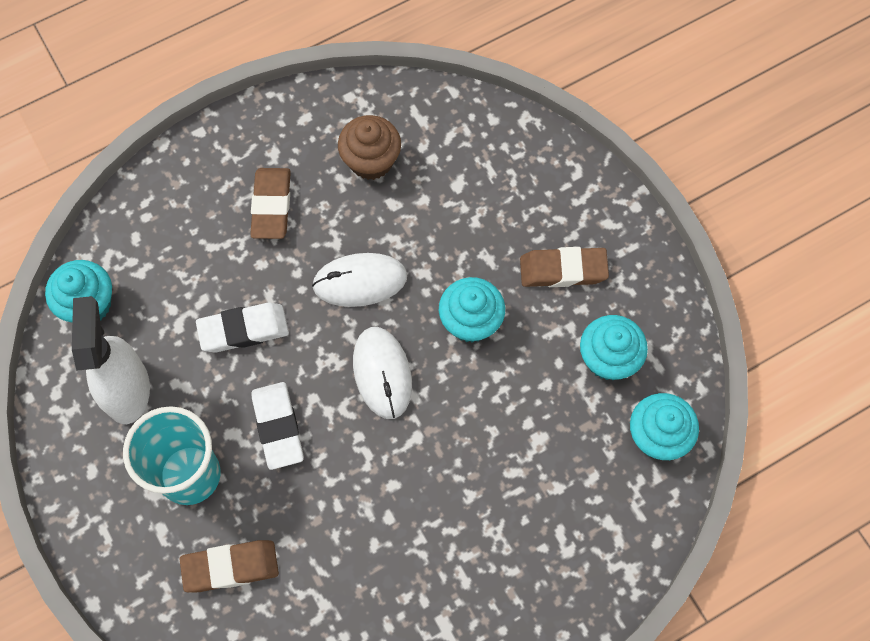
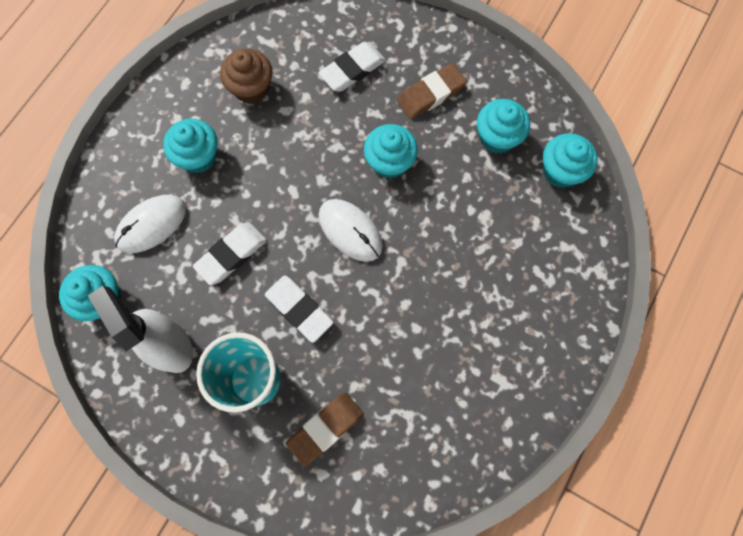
camera: 30 degrees left, 5 degrees up
brown eraser [250,168,291,239] -> turquoise cupcake [163,119,218,173]
white mouse [312,253,407,307] -> white mouse moved to [114,195,186,253]
none -> white eraser [319,42,386,92]

